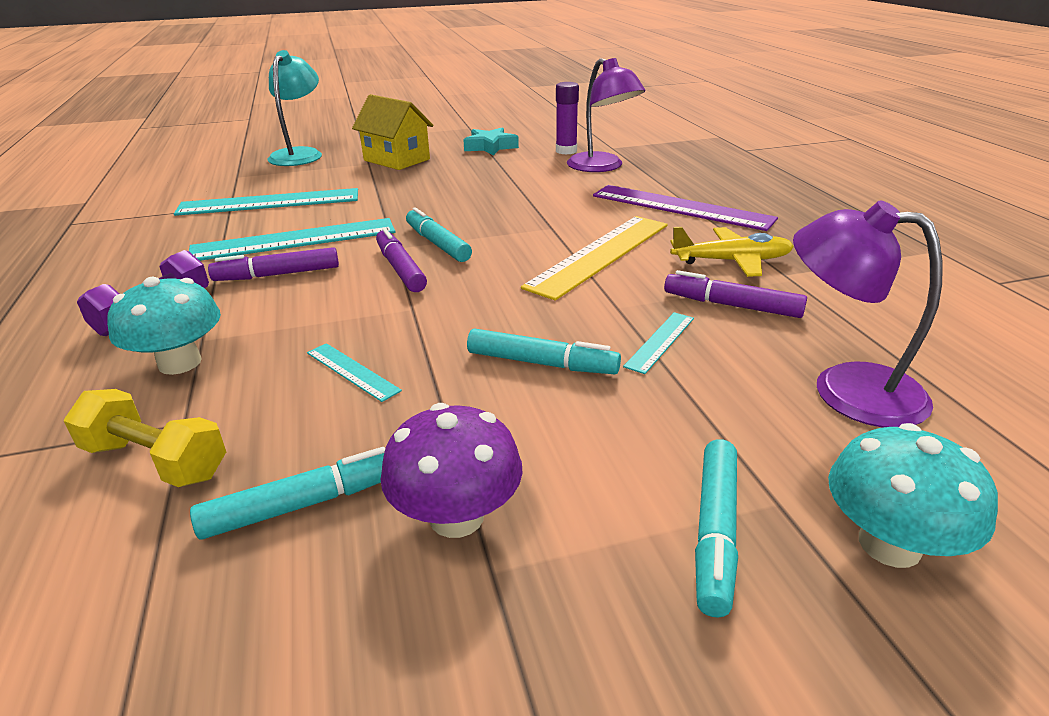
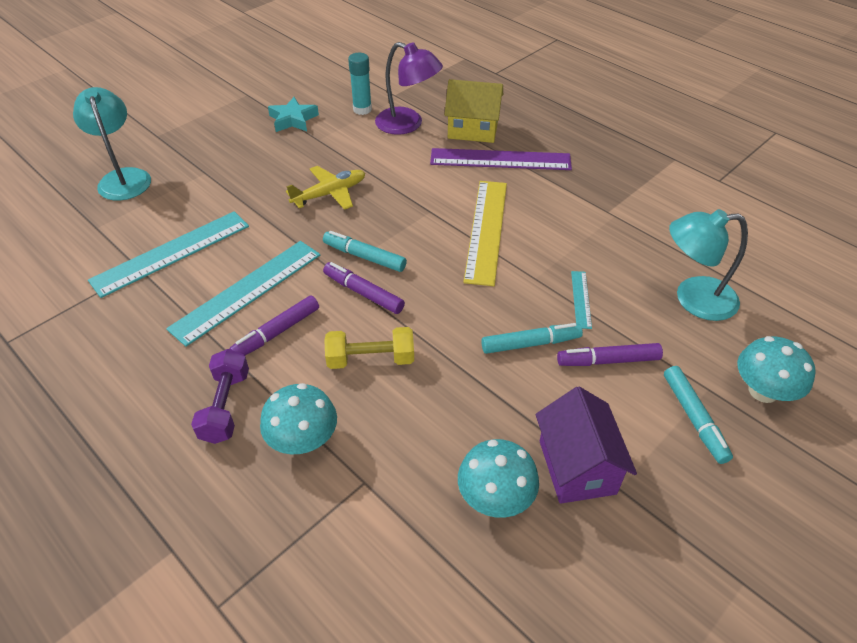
camera: 30 degrees left, 15 degrees up
yellow dumbbell [64,389,226,487] -> yellow dumbbell moved to [324,327,414,369]
turquoise marker [190,447,385,540] -> turquoise mushroom [458,439,539,518]
turquoise ruler [307,343,402,402] -> none
yellow house [352,94,434,170] -> yellow house moved to [444,79,503,143]
purple mushroom [380,403,523,538] -> purple house [536,387,637,504]
purple glue stick [556,82,579,155] -> turquoise glue stick [348,53,372,115]
purple marker [664,270,807,318] -> purple marker moved to [557,343,663,366]
yellow plane [670,227,794,277] -> yellow plane moved to [286,166,365,210]
purple lamp [793,200,942,428] -> turquoise lamp [669,209,748,321]

